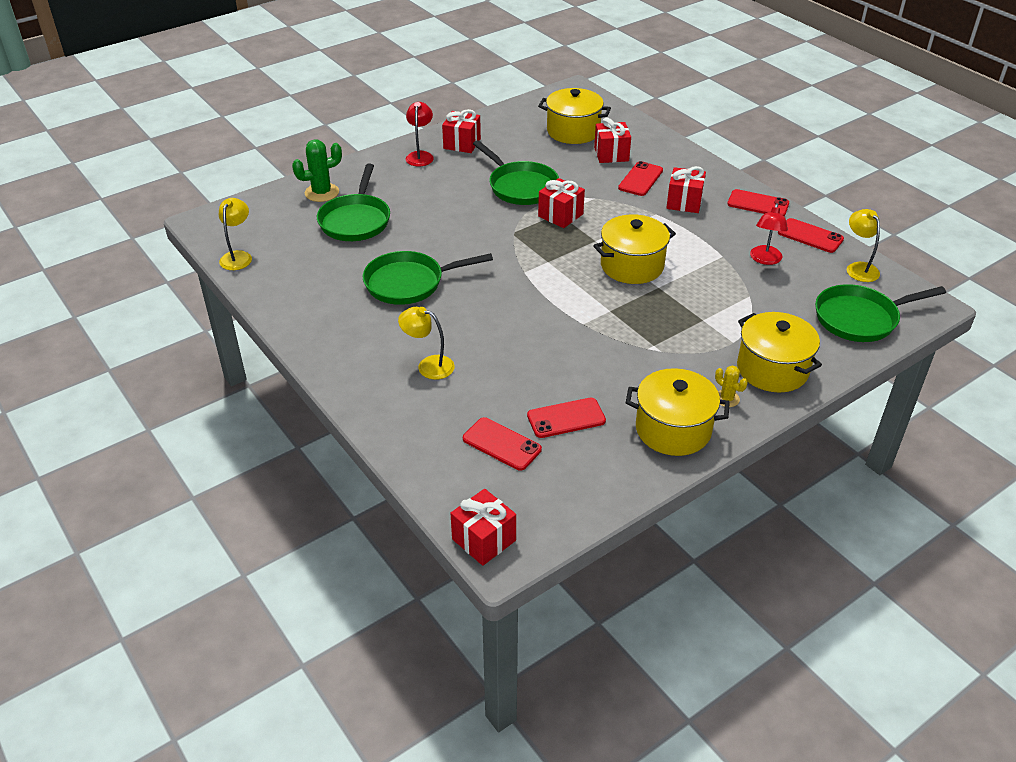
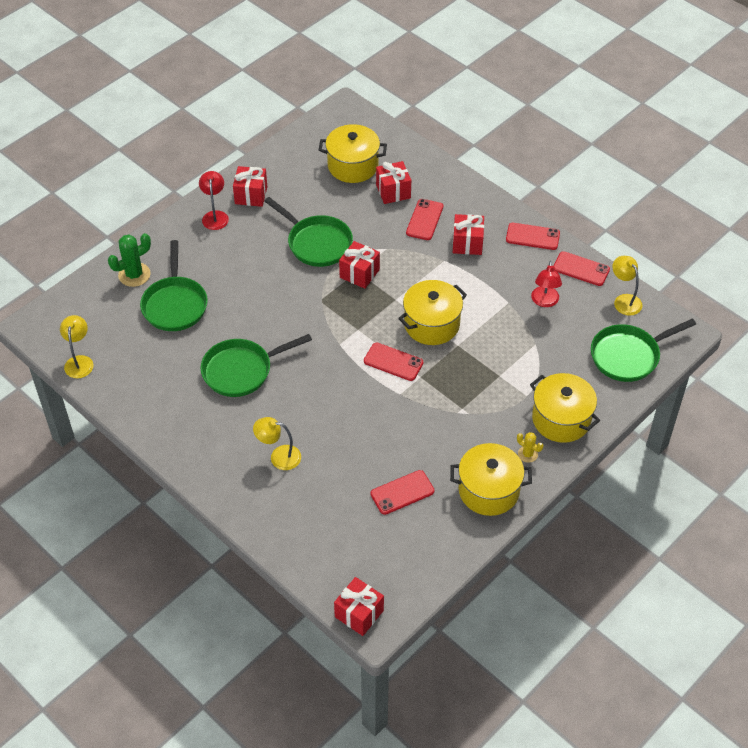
camera: 10 degrees left, 10 degrees up
red phone [463,417,542,471] -> red phone moved to [364,343,423,381]

